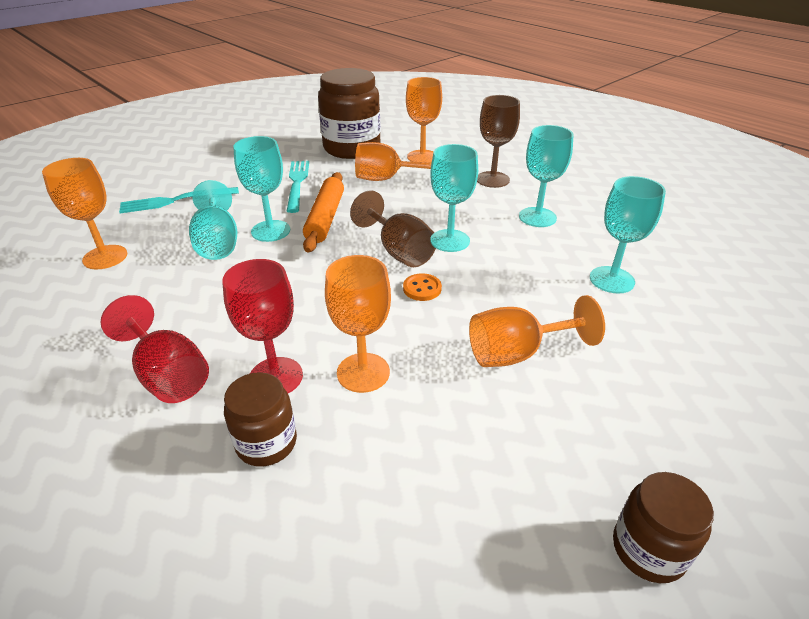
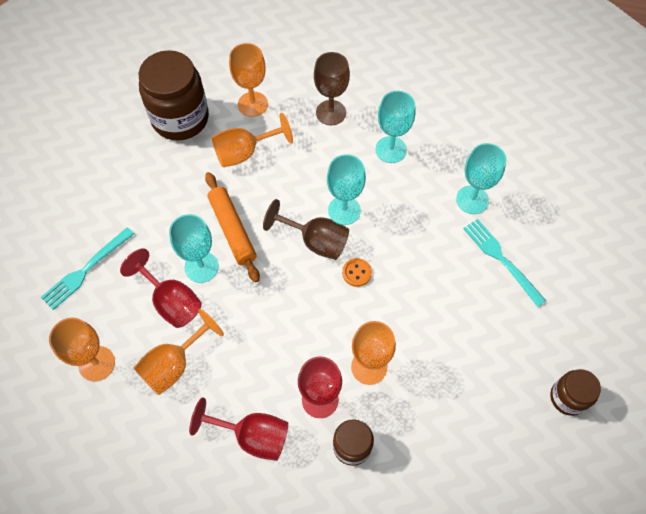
camera: 30 degrees left, 25 degrees up
turquoise goblet [189,180,237,260] -> red goblet [120,248,202,328]
turquoise fork [287,161,309,213] -> turquoise fork moved to [463,219,546,307]
orange goblet [469,295,605,367] -> orange goblet moved to [134,309,224,395]

